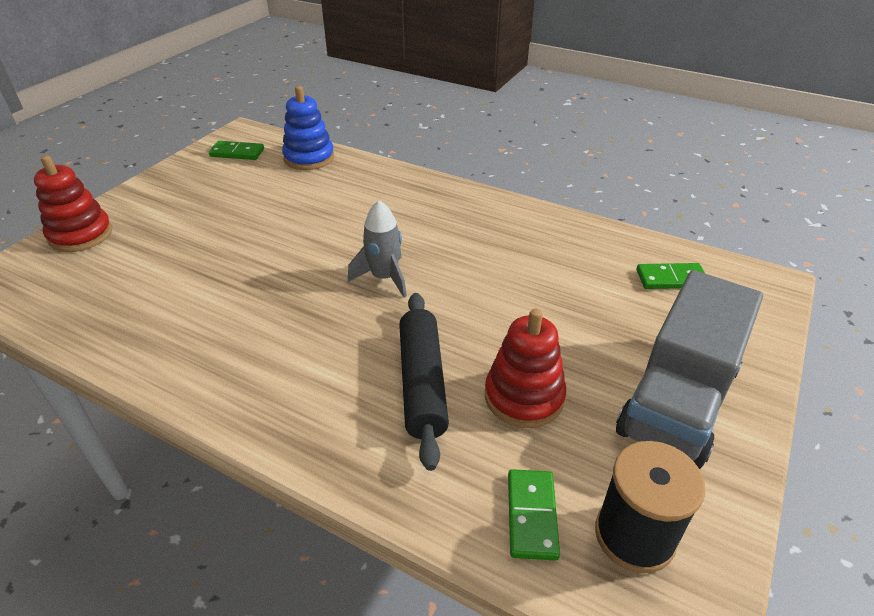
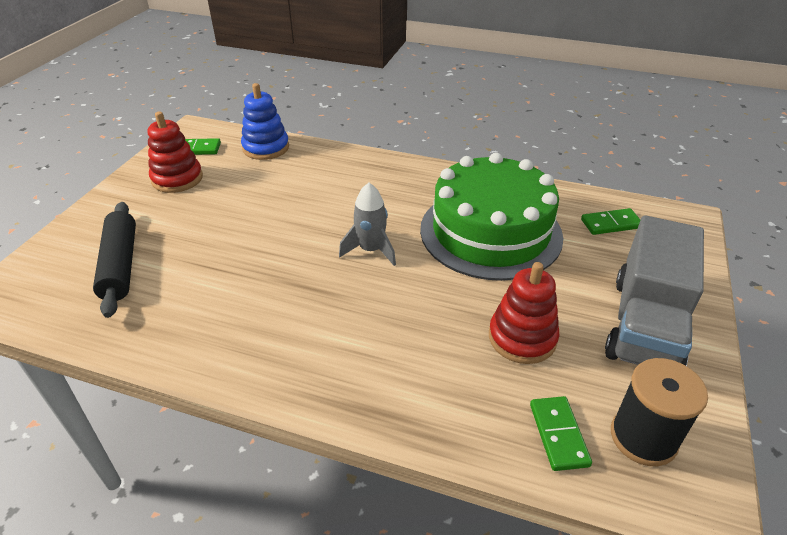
camera: 10 degrees left, 0 degrees up
red stacking toy [34,155,112,252] -> red stacking toy moved to [147,111,203,193]
black rolling pin [399,293,449,471] -> black rolling pin moved to [93,202,136,318]
none -> green cake [420,153,563,281]

